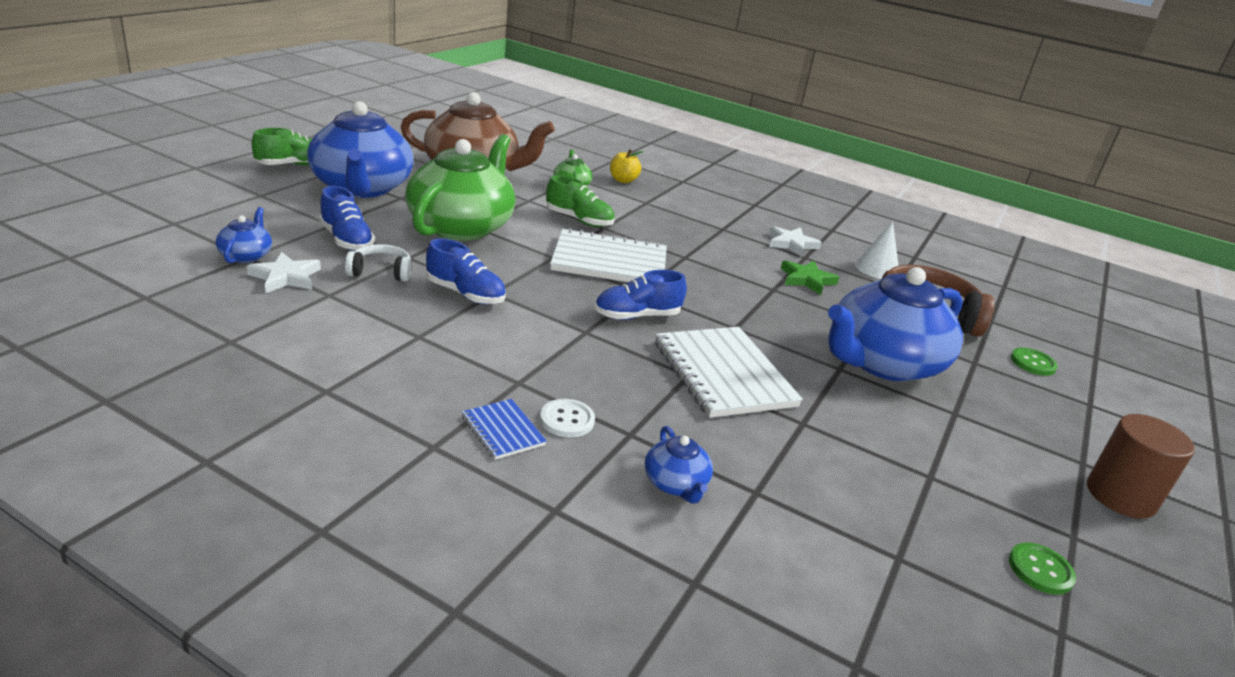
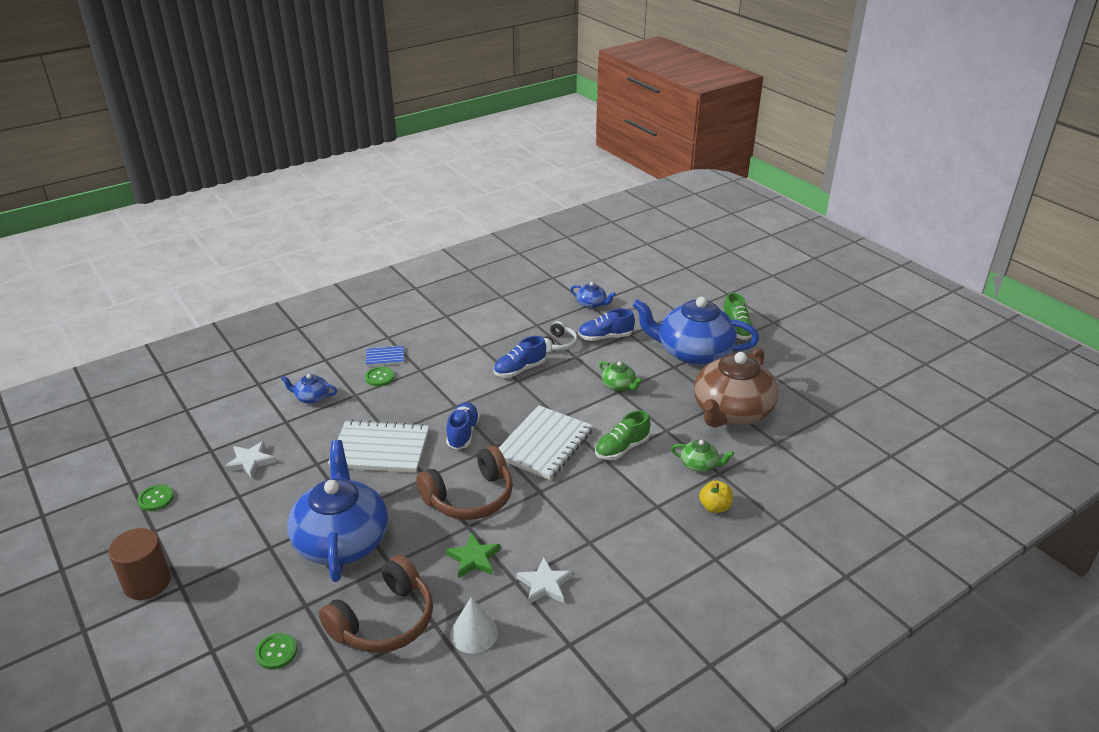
camera: 120 degrees right, 5 degrees up
white star [247,252,321,293] -> white star moved to [224,441,276,479]
green teapot [406,134,516,241] -> green teapot [599,361,643,391], size x0.42
white button [540,399,595,438] -> green button [365,366,394,387]
none -> brown headphones [416,445,513,520]

